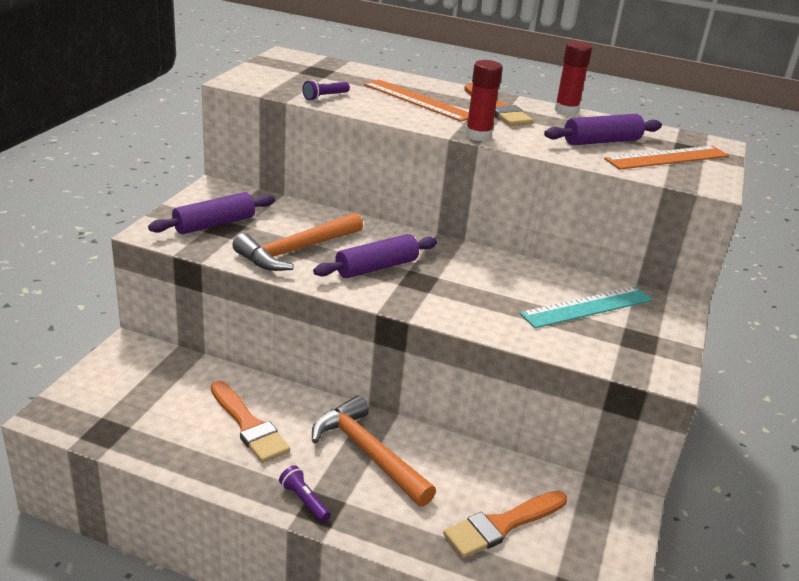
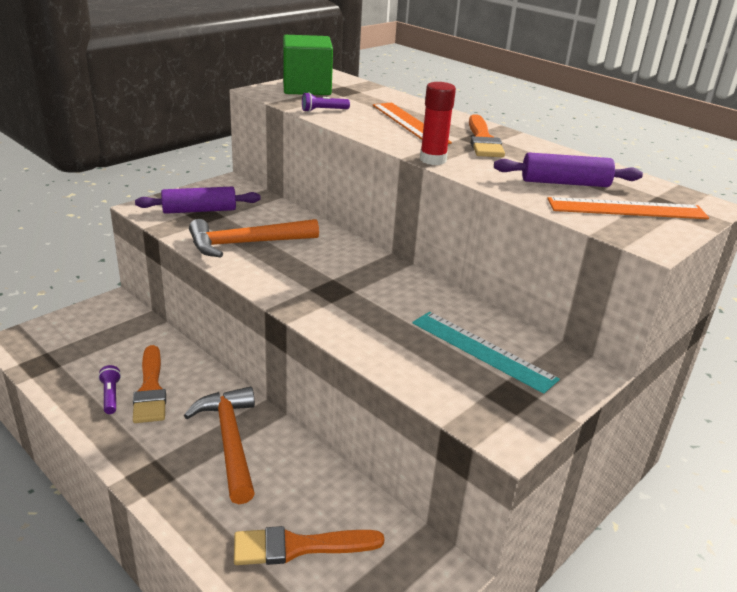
camera: 25 degrees right, 0 degrees up
purple flashlight [279,465,331,522] -> purple flashlight moved to [98,365,121,414]
purple rolling pin [313,234,437,278] -> none
turquoise ruler [520,286,653,328] -> turquoise ruler turned 45 degrees clockwise [412,312,560,394]
red glue stick [555,41,592,116] -> none
none -> green cube [283,35,333,95]

